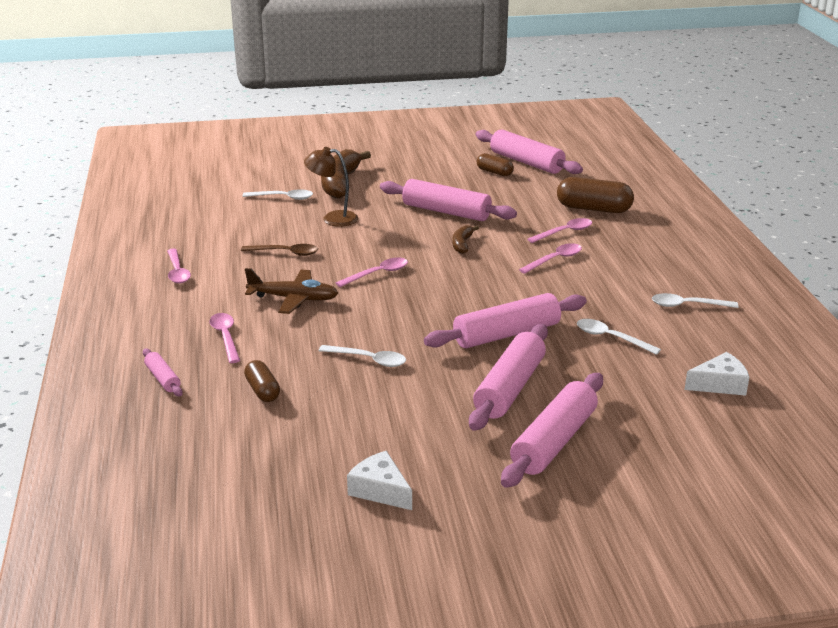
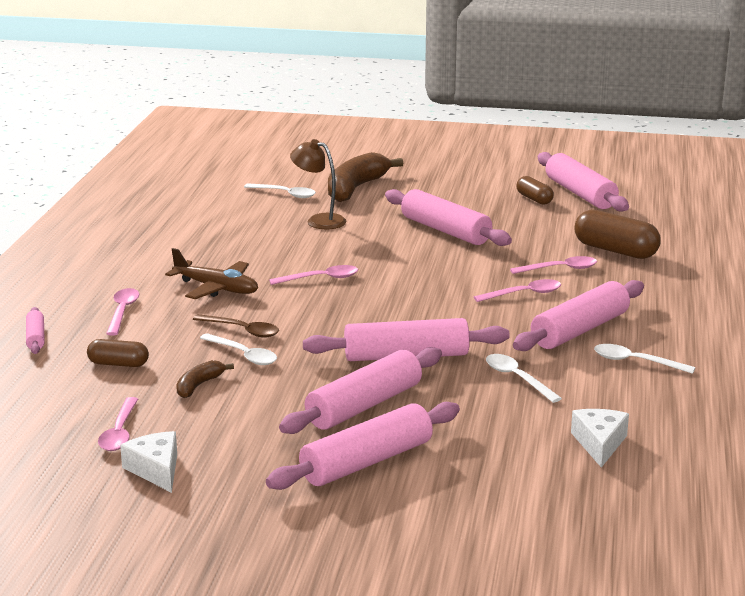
camera: 20 degrees right, 5 degrees down
pink spoon [167,248,191,283] -> pink spoon moved to [98,397,138,451]
brown spoon [241,244,318,256] -> brown spoon moved to [193,314,279,338]
brown capsule [244,360,280,402] -> brown capsule turned 75 degrees counterclockwise [87,339,149,367]
brown banana [452,225,479,254] -> brown banana moved to [176,360,234,398]
white cheese [685,352,749,396] -> white cheese turned 90 degrees counterclockwise [571,409,629,468]
none -> pink rolling pin [513,280,644,351]

